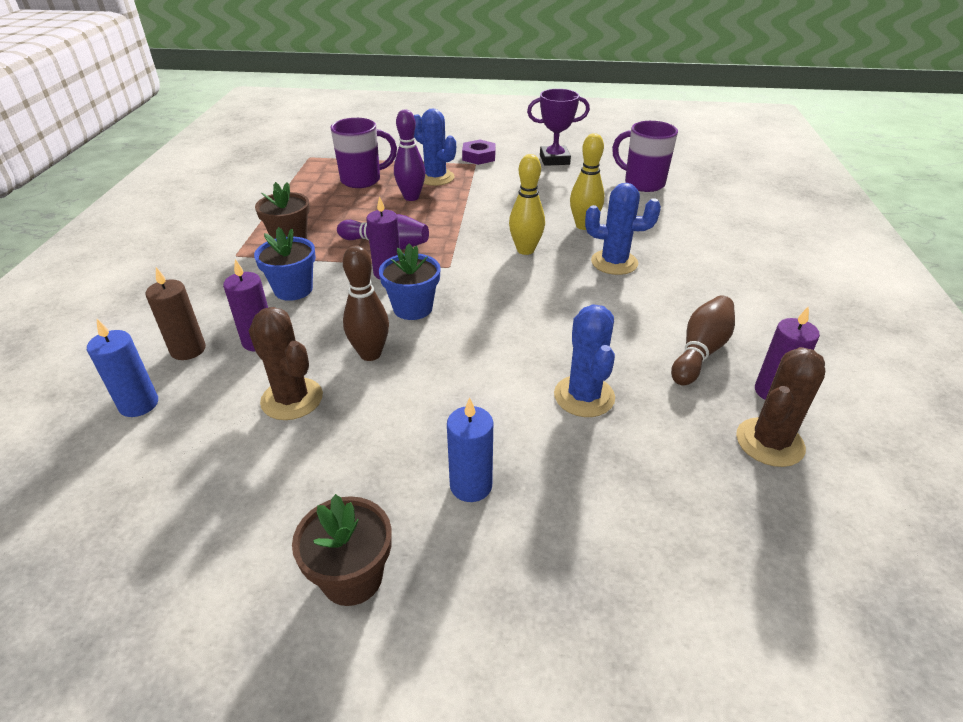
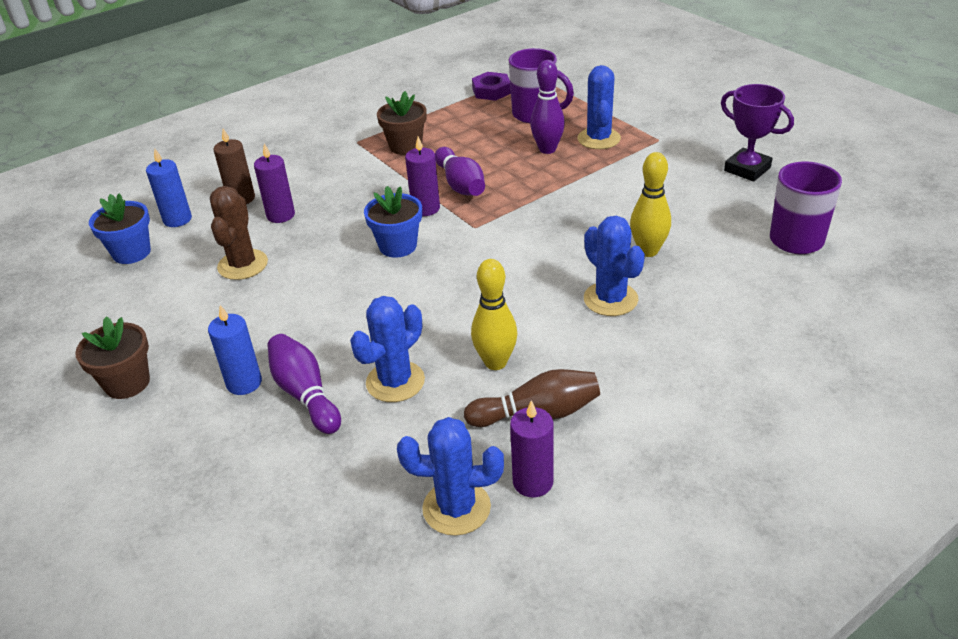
camera: 50 degrees right, 0 degrees up
blue flower pot [254,227,316,301] -> blue flower pot moved to [89,193,151,264]
brown bowling pin [343,245,389,361] -> none
purple nut [462,140,496,165] -> purple nut moved to [472,72,511,101]
yellow bowling pin [509,154,545,255] -> yellow bowling pin moved to [471,259,517,370]
brown cactus [736,347,825,467] -> blue cactus [397,417,504,536]
none -> purple bowling pin [267,334,341,434]

